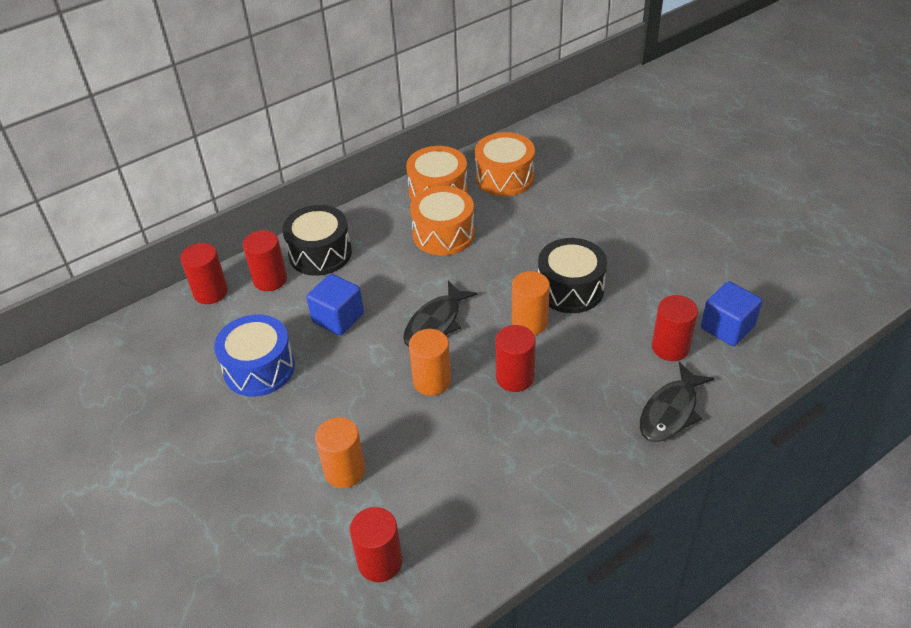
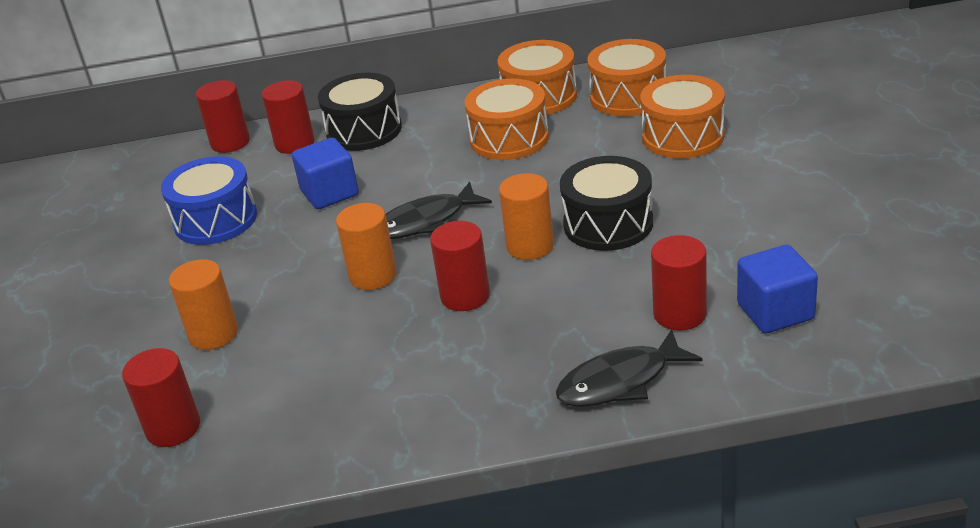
camera: 30 degrees right, 10 degrees down
none -> orange drum [640,75,725,159]

